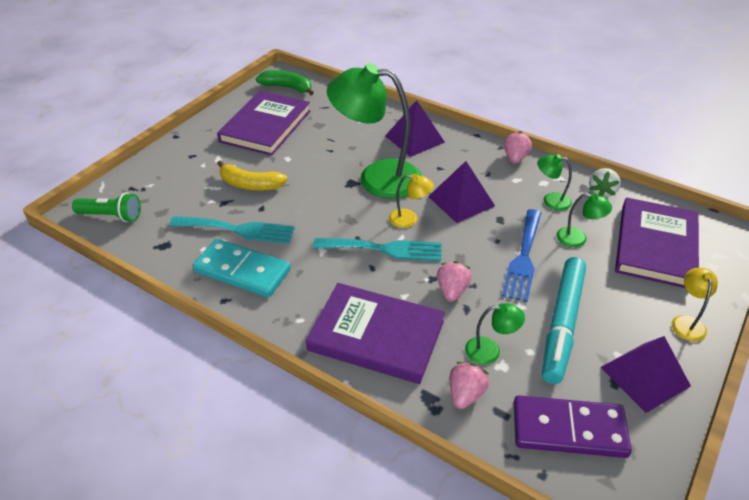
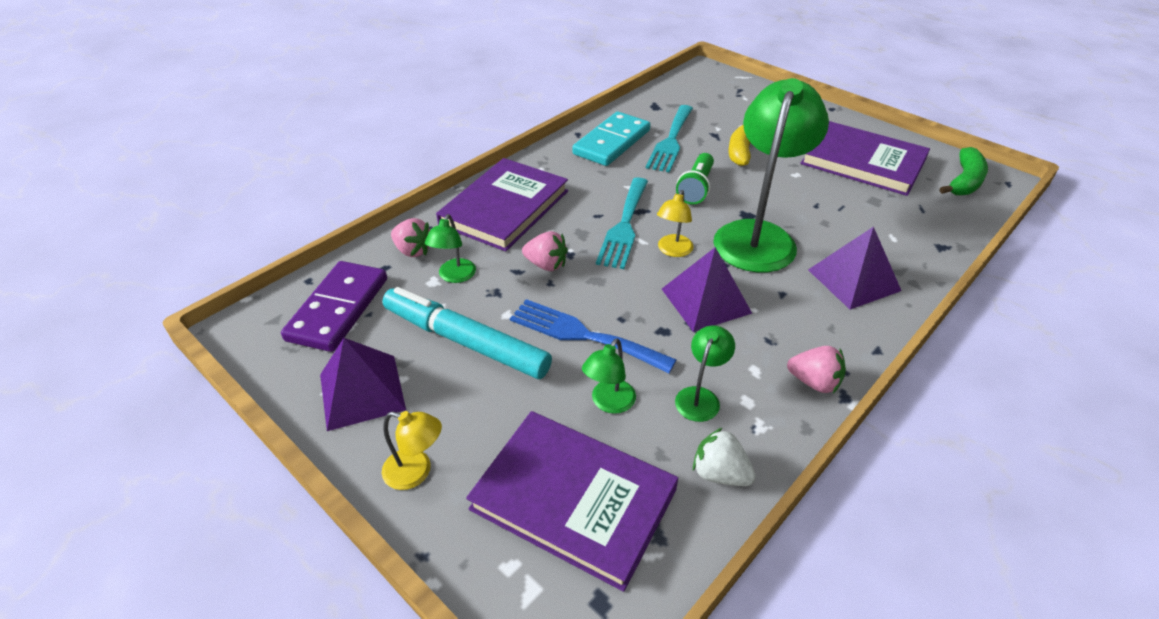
camera: 100 degrees right, 0 degrees up
green flashlight [72,192,141,222] -> green flashlight moved to [676,153,714,205]

